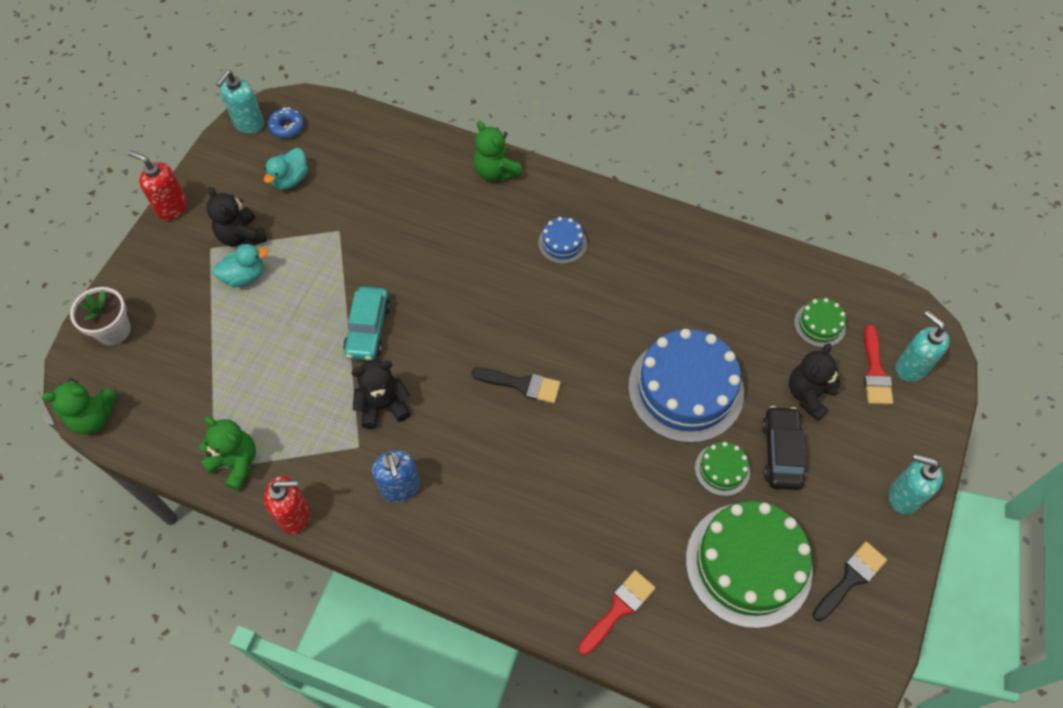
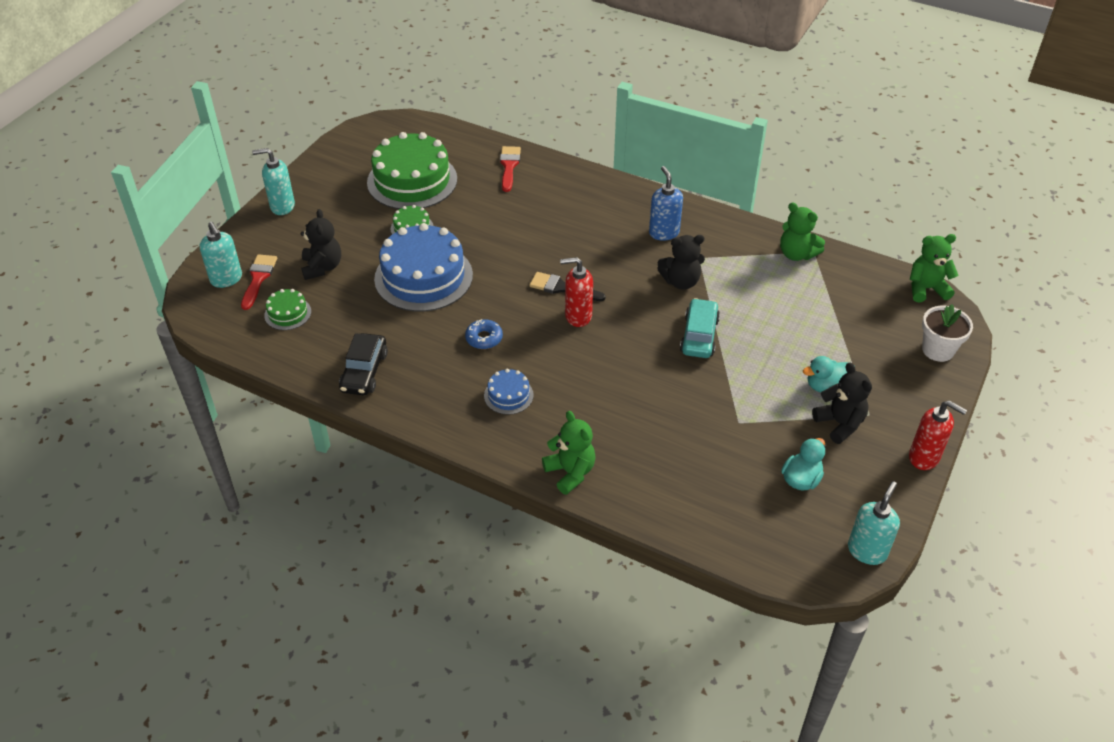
camera: 175 degrees left, 15 degrees down
red soap dispenser [264,476,310,534] -> red soap dispenser moved to [560,257,593,327]
blue donut [268,107,304,138] -> blue donut moved to [465,319,503,349]
red brush [578,570,655,655] -> red brush turned 135 degrees clockwise [500,146,521,192]
black car [762,406,806,490] -> black car moved to [339,333,388,395]
black teddy bear [789,343,840,421] -> black teddy bear turned 45 degrees counterclockwise [301,209,341,280]
black brush [813,542,887,621] -> none
turquoise soap dispenser [889,454,943,515] -> turquoise soap dispenser turned 150 degrees clockwise [252,148,295,215]

